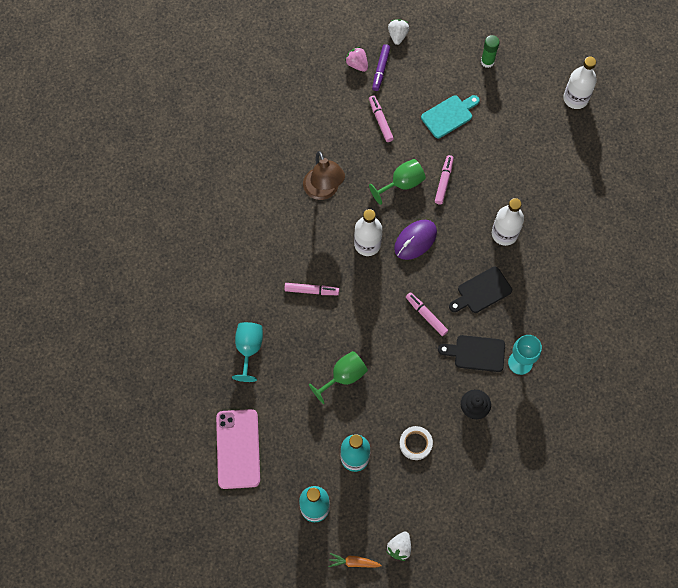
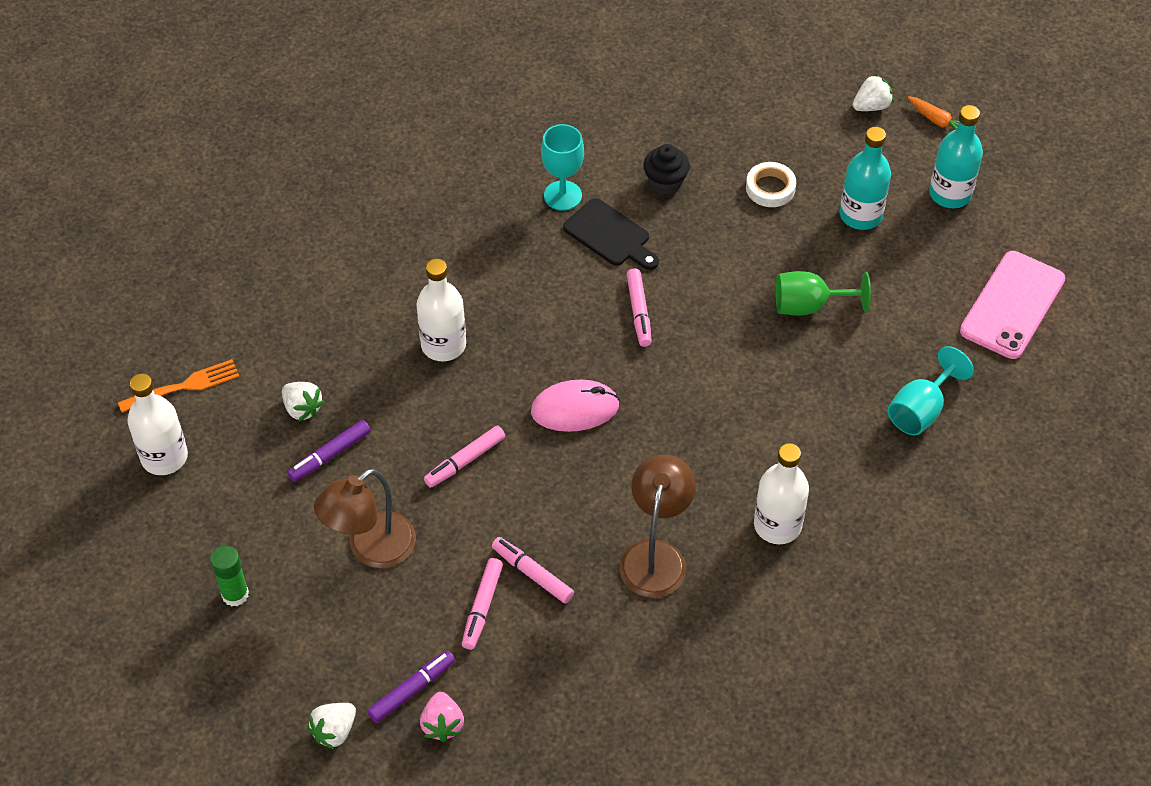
camera: 145 degrees left, 15 degrees down
pink marker [284,283,339,295] -> pink marker moved to [492,537,574,603]
white bottle [354,209,382,256] -> white bottle moved to [754,443,809,544]
green goblet [369,159,426,205] -> none
purple mouse [394,220,437,260] -> pink mouse [531,380,620,432]
turquoise cutting board [421,95,480,138] -> brown lamp [314,469,416,568]
black cutting board [449,267,512,313] -> none
none -> orange fork [118,359,239,413]
none -> white strawberry [282,382,325,421]
none -> purple marker [287,420,371,482]

